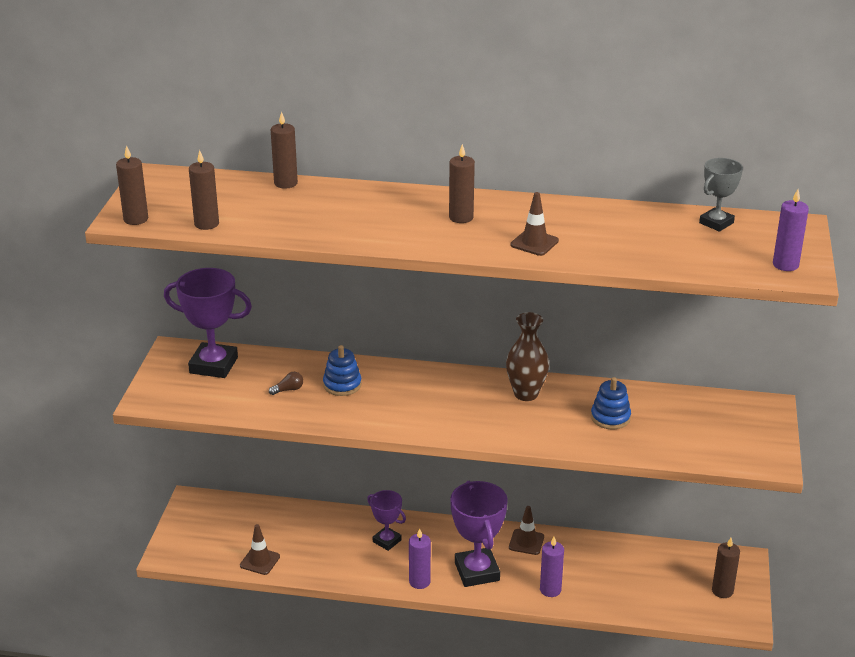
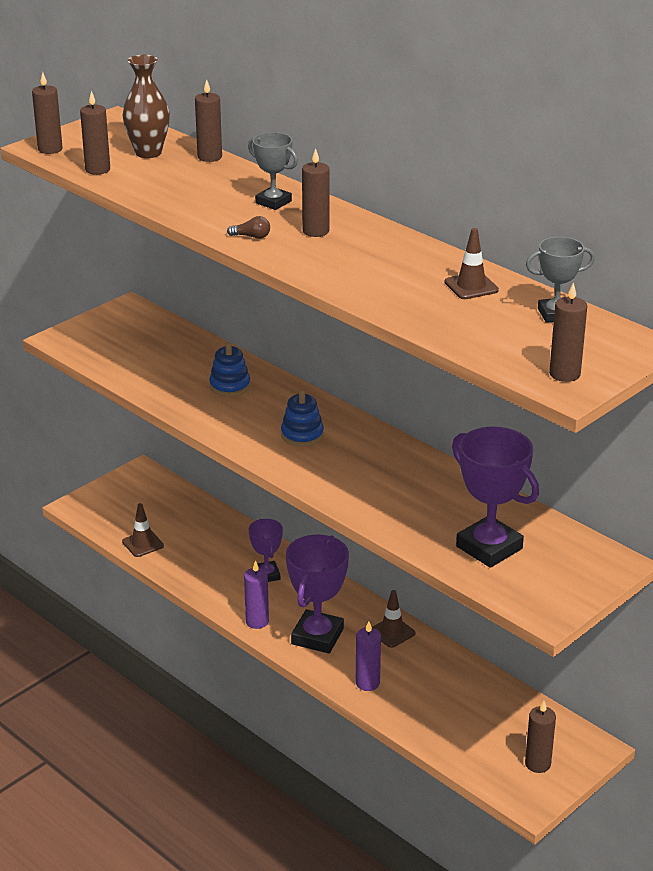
camera: 35 degrees right, 0 degrees up
purple trophy [164,268,252,378] -> purple trophy moved to [452,427,539,568]
brown light bulb [269,372,303,395] -> brown light bulb moved to [227,216,270,239]
brown vase [506,312,549,401] -> brown vase moved to [122,55,170,158]
brown traffic cone [510,192,559,256] -> brown traffic cone moved to [444,228,499,299]
blue stacking toy [591,377,631,429] -> blue stacking toy moved to [281,390,324,447]
purple candle [773,189,809,271] -> brown candle [549,282,587,382]
none -> grey trophy [248,132,298,210]

